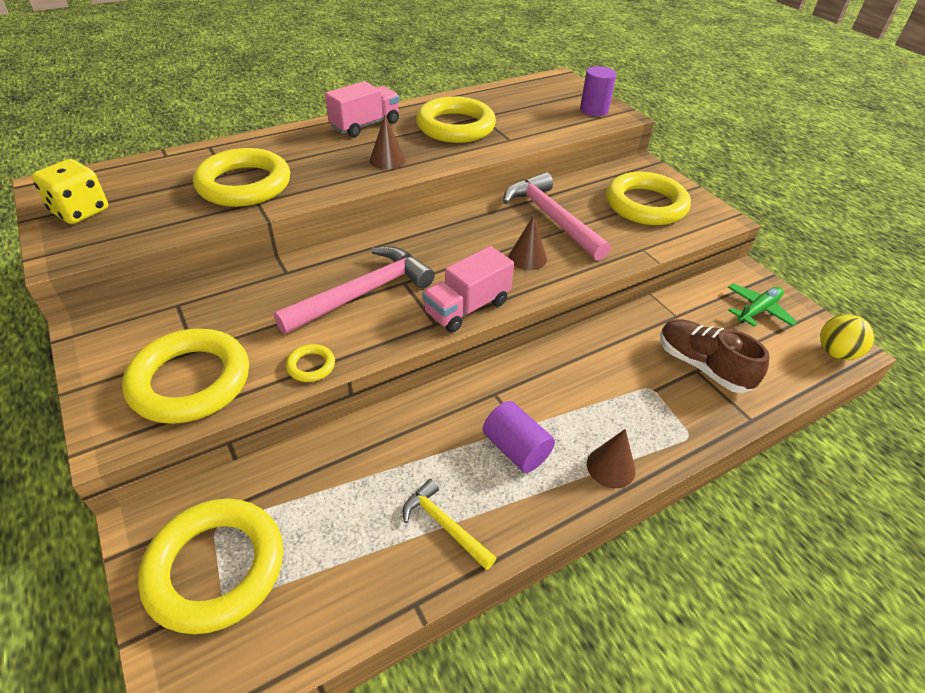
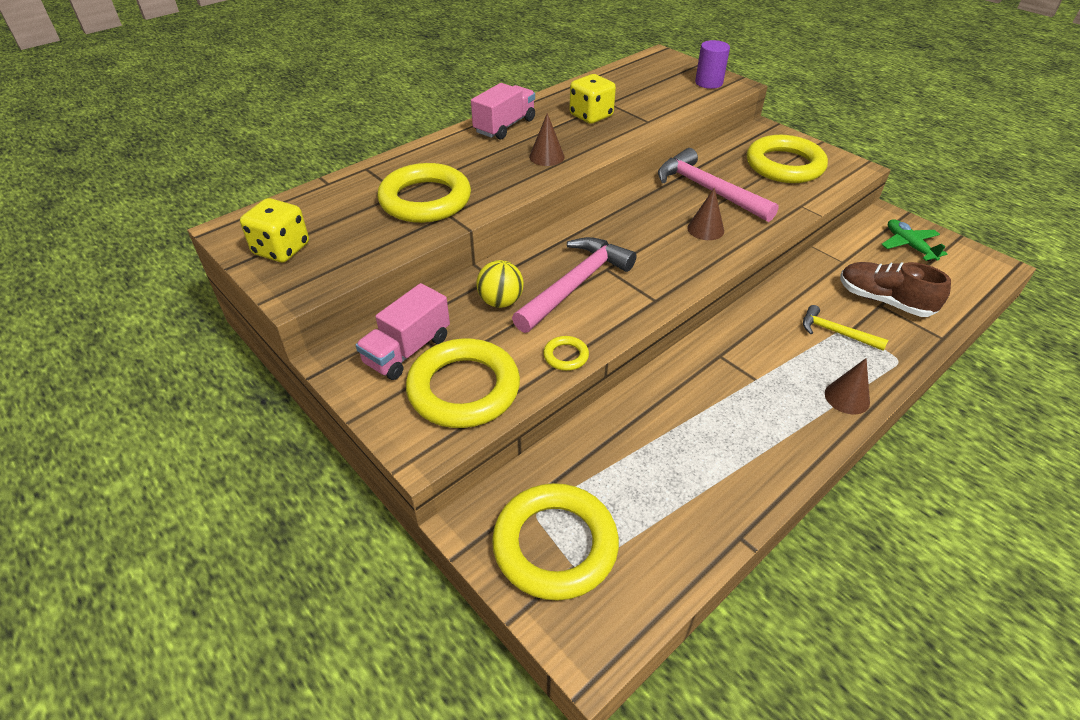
camera: 10 degrees left, 0 degrees up
yellow hammer [403,479,496,570] -> yellow hammer moved to [803,305,888,351]
yellow ring [416,96,496,143] -> yellow dice [569,74,616,124]
pink truck [422,246,514,333] -> pink truck moved to [356,283,450,380]
purple cylinder [483,401,555,473] -> none
green plane [728,283,797,327] -> green plane turned 60 degrees counterclockwise [881,219,948,261]
yellow ball [820,314,874,360] -> yellow ball moved to [476,260,524,308]

